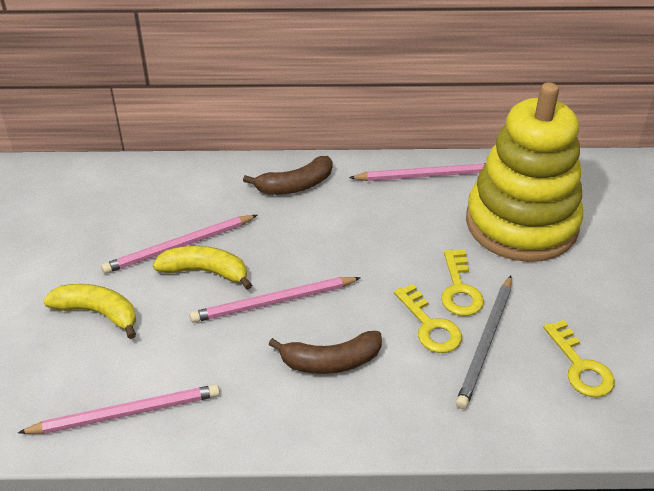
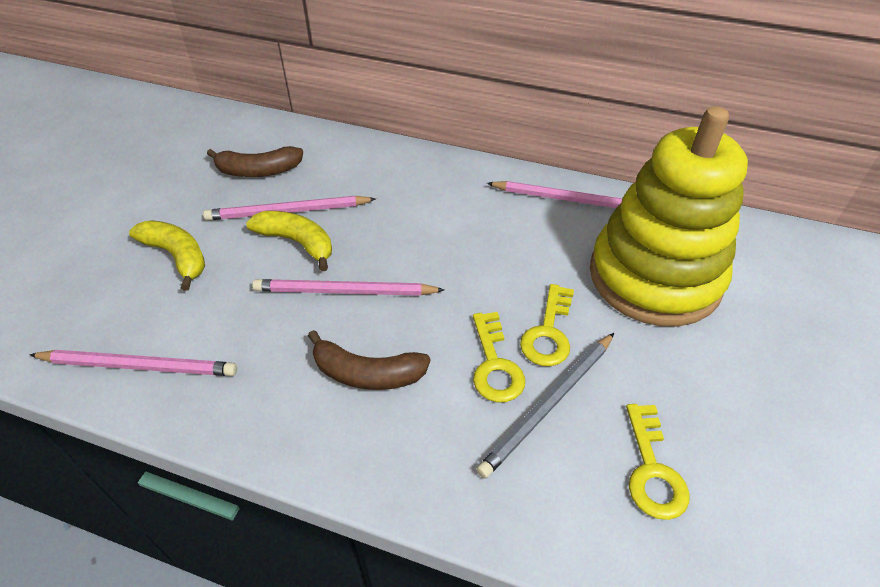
camera: 20 degrees right, 5 degrees up
brown banana [243,156,332,195] -> brown banana moved to [207,146,303,177]

